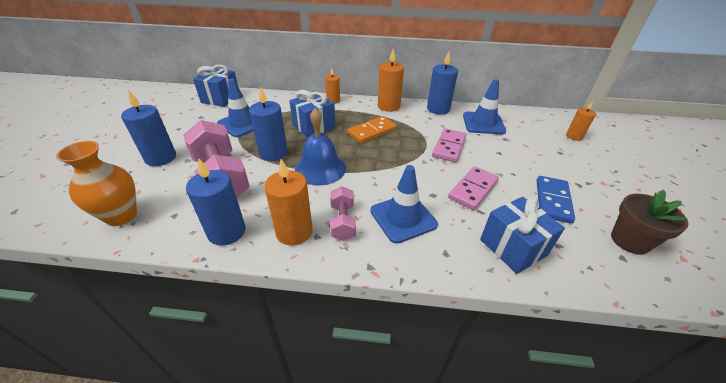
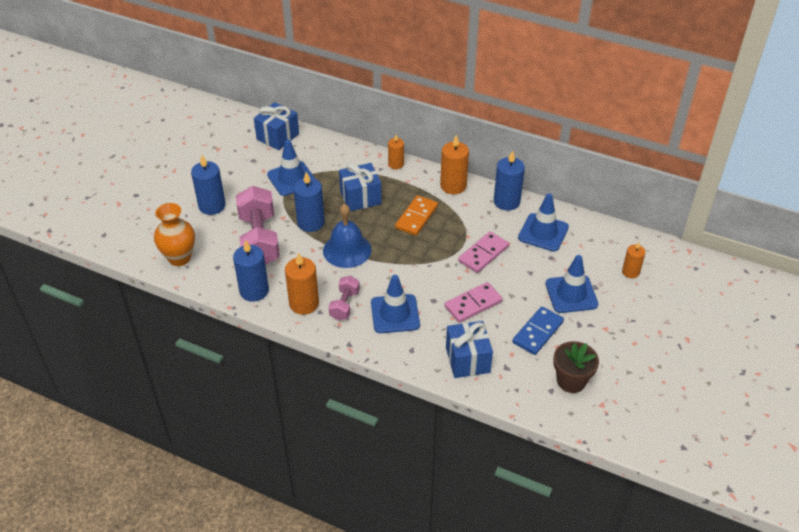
camera: 20 degrees right, 5 degrees up
orange domino [347,116,397,143] -> orange domino turned 45 degrees counterclockwise [395,195,438,236]
none -> blue traffic cone [546,255,598,313]

